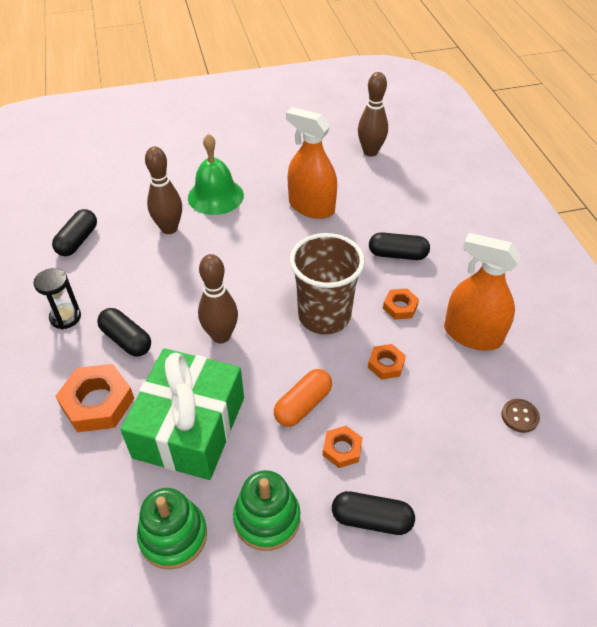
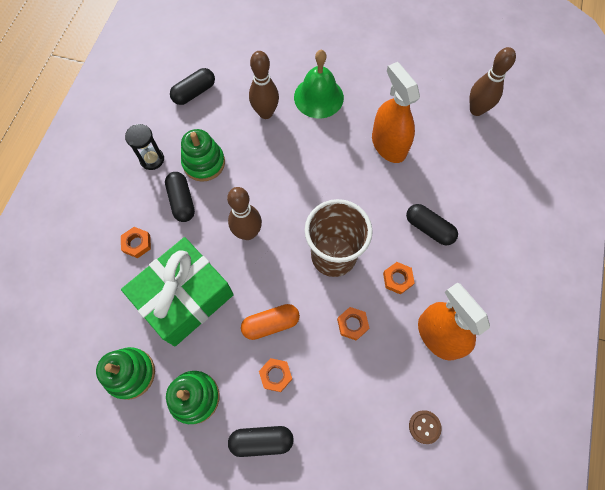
camera: 30 degrees right, 20 degrees up
orange nut [55,364,134,432] -> orange nut [121,227,151,258], size x0.55
black capsule [332,491,415,535] -> black capsule turned 45 degrees counterclockwise [228,426,294,457]
none -> green stacking toy [181,129,225,182]

